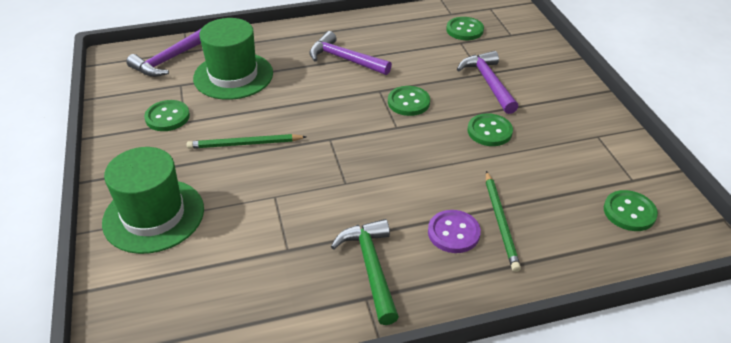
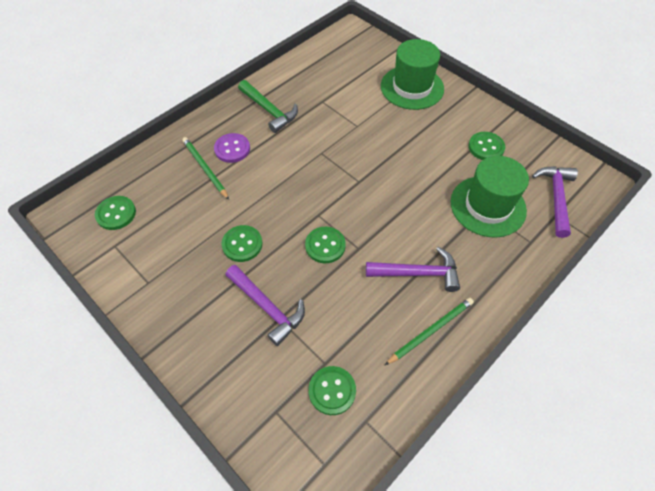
camera: 150 degrees right, 15 degrees up
green pencil [186,134,307,149] -> green pencil moved to [385,298,474,365]

